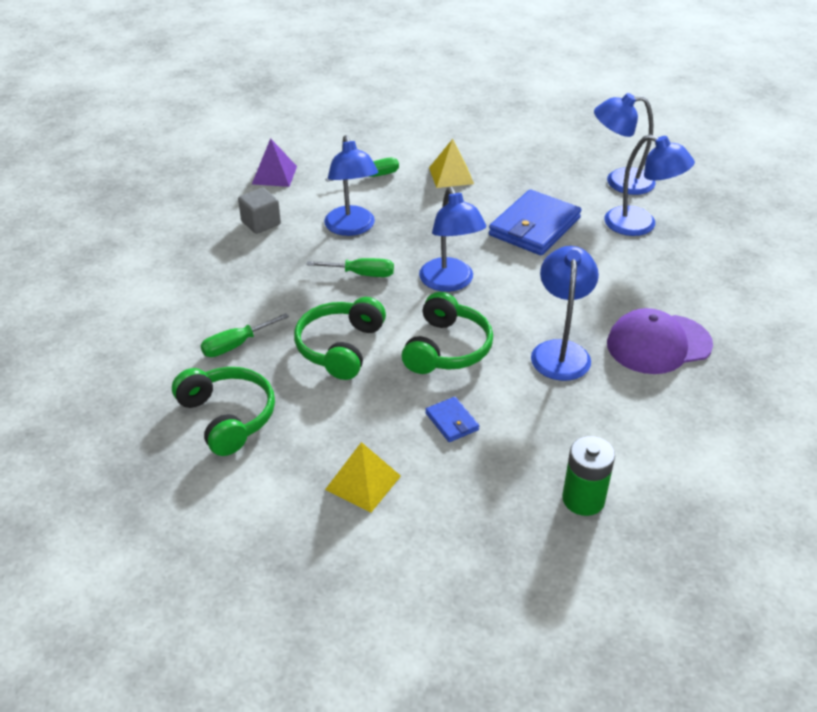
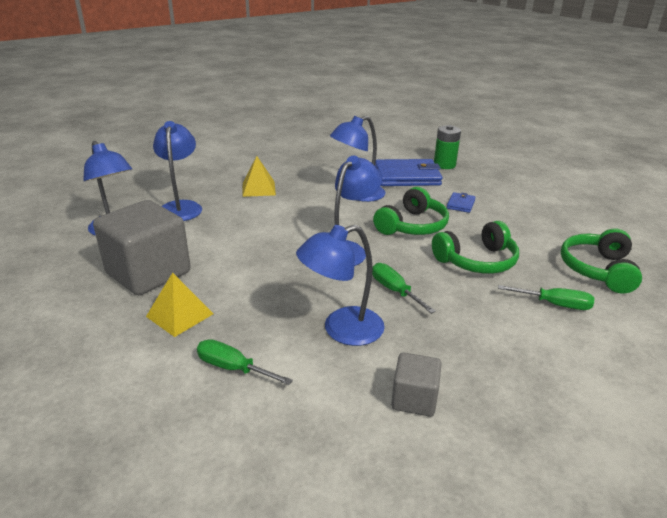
camera: 130 degrees left, 10 degrees down
purple pyramid [252,138,297,187] -> none
blue lamp [324,135,378,236] -> blue lamp turned 150 degrees counterclockwise [296,225,385,346]
yellow pyramid [325,442,401,513] -> yellow pyramid moved to [242,156,276,197]
green headphones [401,292,493,374] -> green headphones turned 150 degrees clockwise [373,187,449,235]
blue wallet [489,189,581,255] -> blue wallet moved to [375,159,443,186]
purple cap [607,308,713,374] -> none
none -> grey cube [93,200,191,295]

